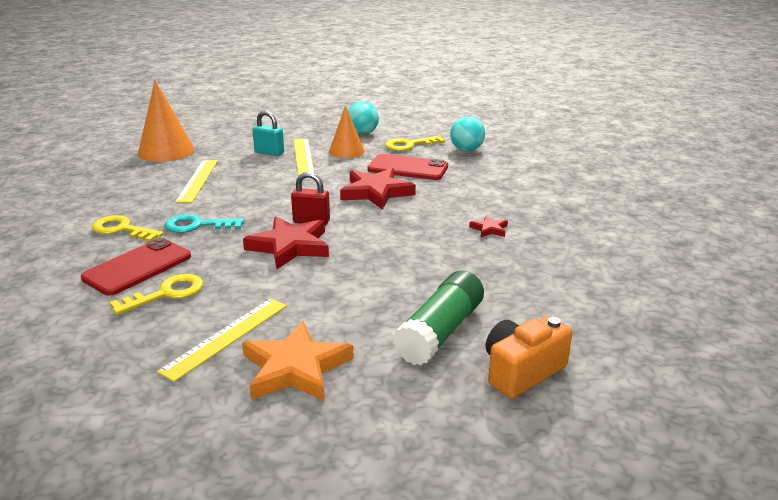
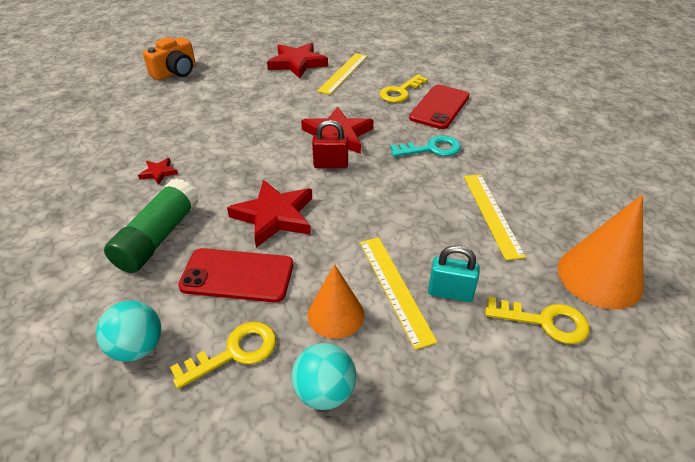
camera: 170 degrees right, 15 degrees up
yellow key [92,215,163,242] -> yellow key moved to [485,297,590,344]
orange star [242,321,354,402] -> red star [267,42,328,79]
green glue stick [393,270,484,365] -> green glue stick moved to [104,178,199,273]

